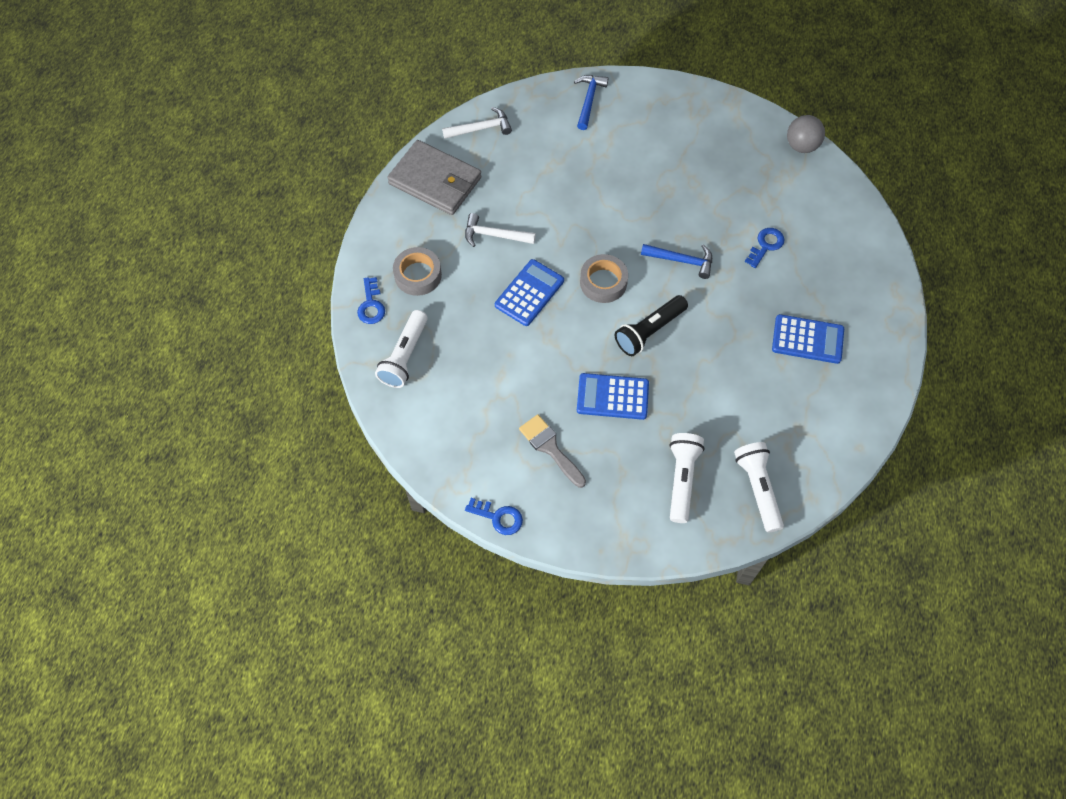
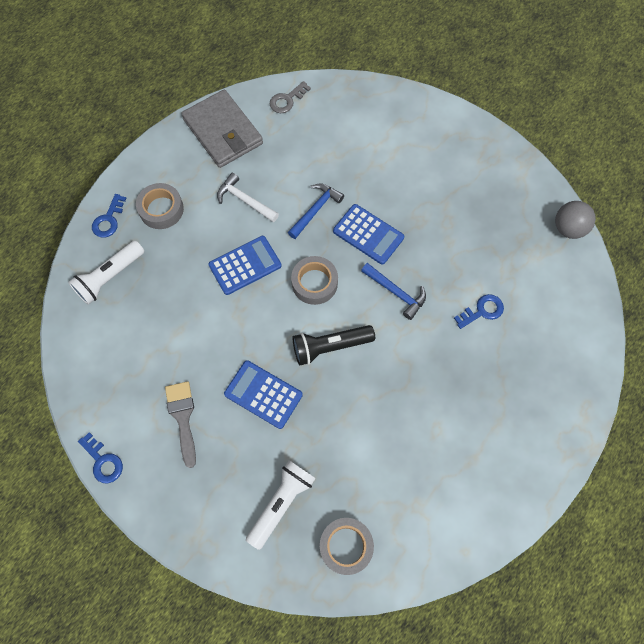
camera: 25 degrees right, 5 degrees up
white hammer [442,107,512,139] -> grey key [270,81,311,113]
blue hammer [574,75,608,130] -> blue hammer moved to [288,183,344,239]
white flashlight [734,442,784,533] -> grey tape [320,518,374,575]
blue calculator [772,314,844,364] -> blue calculator moved to [333,204,404,265]

